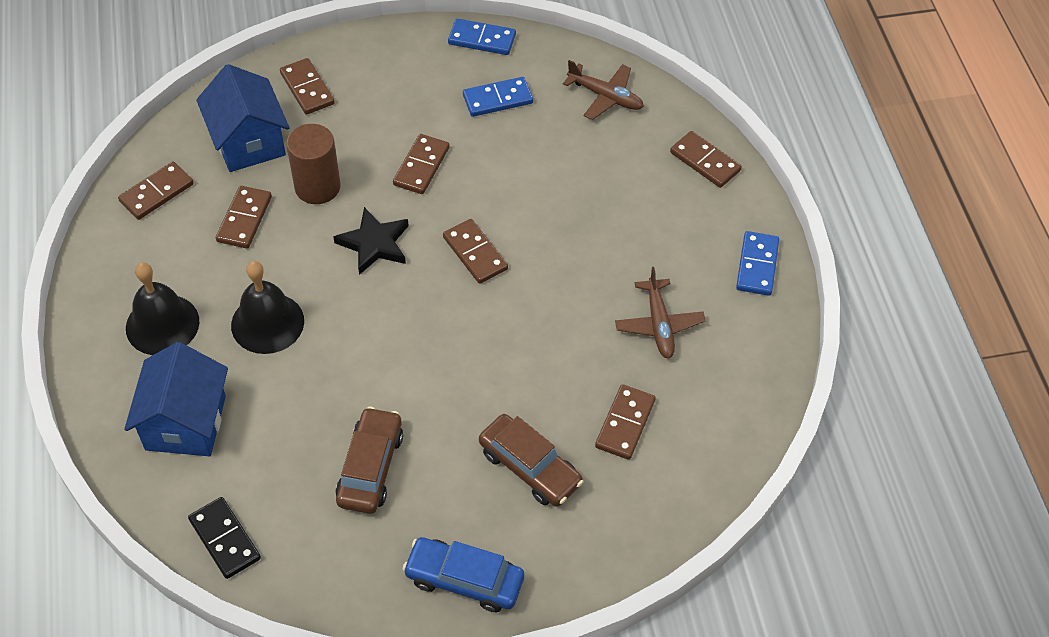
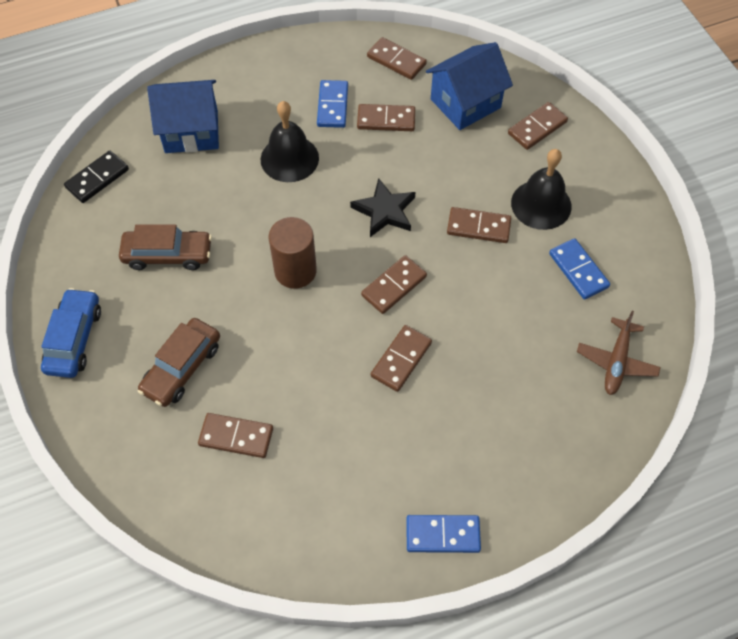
camera: 80 degrees right, 5 degrees up
black bell [126,262,199,355] -> black bell moved to [511,149,572,230]
brown cylinder [286,124,340,204] -> brown cylinder moved to [269,217,317,289]
blue domino [448,18,516,55] -> blue domino moved to [317,80,348,128]
brown plane [615,267,706,359] -> none
brown domino [670,131,742,188] -> brown domino moved to [371,325,432,392]

